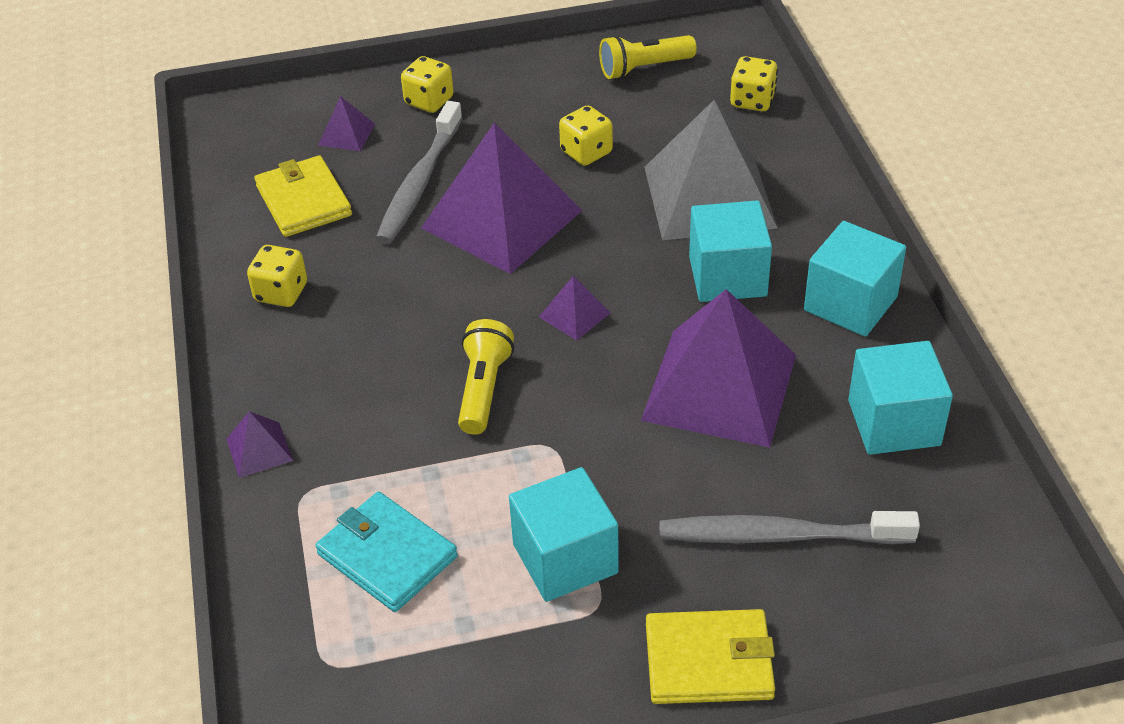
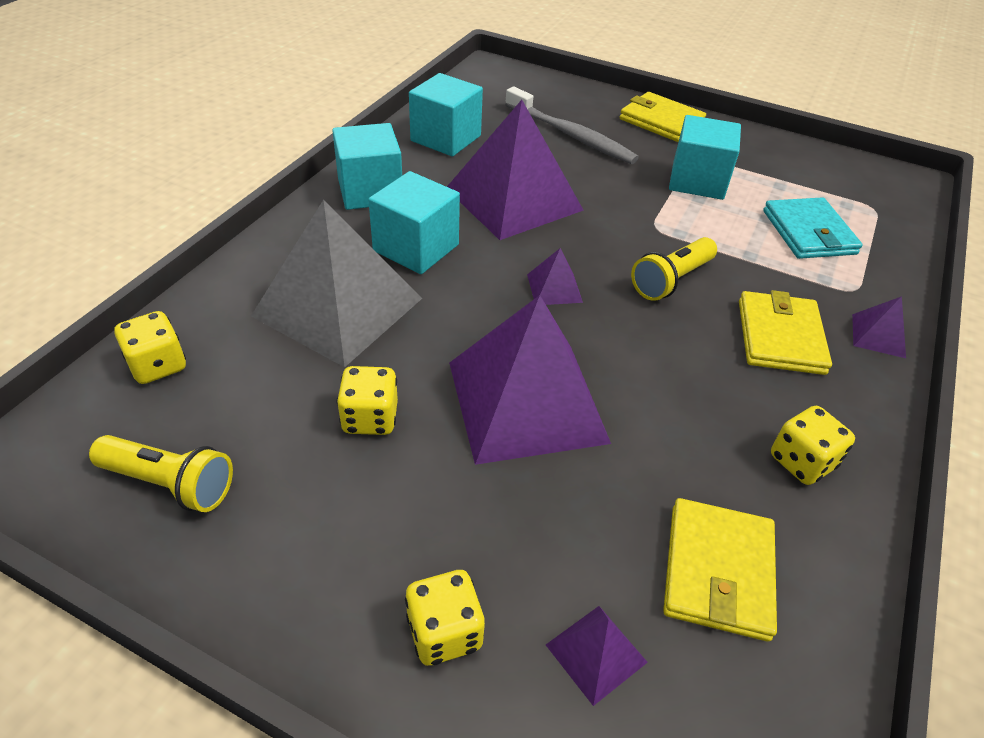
camera: 145 degrees left, 0 degrees up
grey toothbrush [376,101,463,244] -> none
none -> yellow wallet [739,290,832,375]

